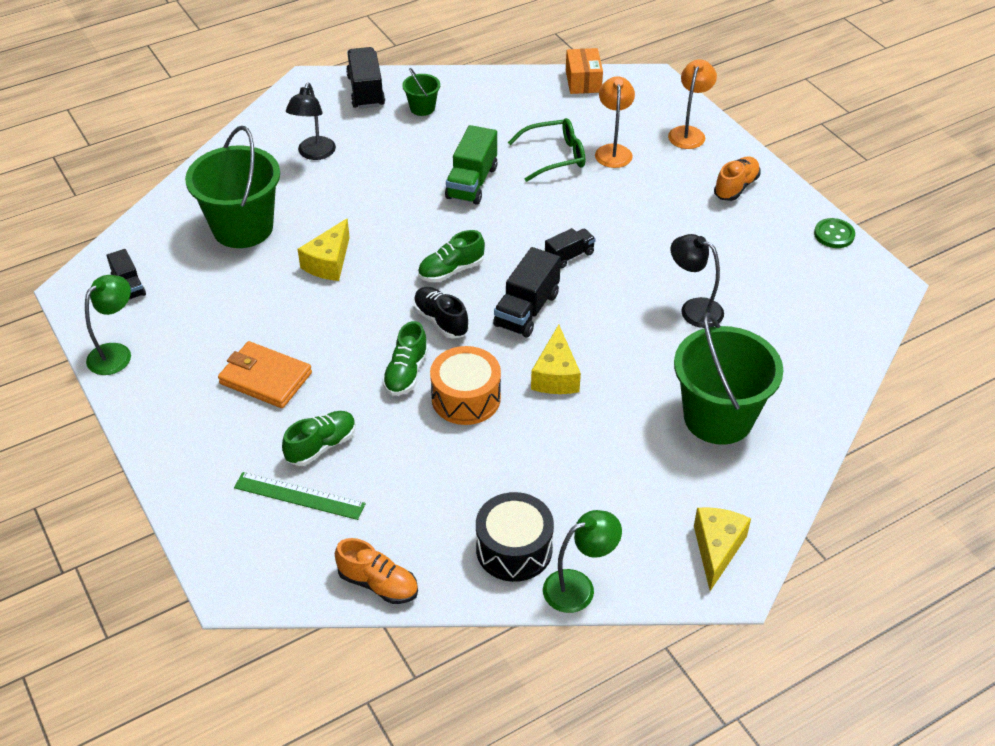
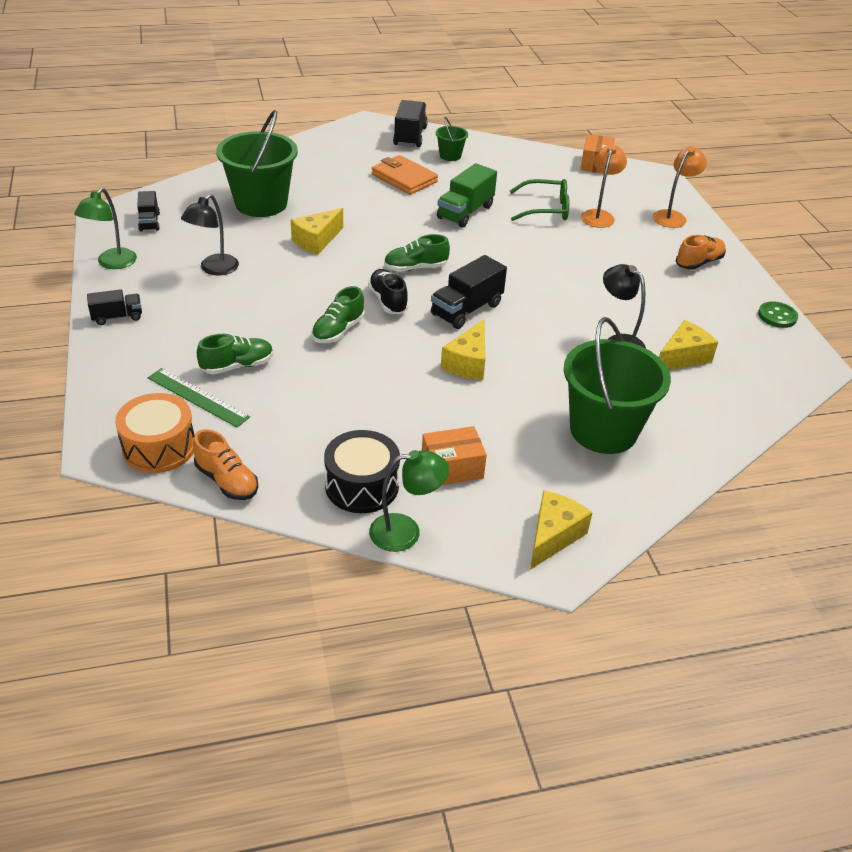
camera: 15 degrees right, 5 degrees down
green lamp [85,275,131,375] -> green lamp turned 150 degrees clockwise [74,188,137,269]
orange wallet [218,341,312,408] -> orange wallet moved to [372,155,438,195]
black lamp [286,83,336,160] -> black lamp moved to [181,194,239,275]
orange drum [430,346,501,425] -> orange drum moved to [115,393,195,473]
black truck [545,228,596,269] -> black truck moved to [87,289,142,325]
none -> orange box [422,426,487,485]
none -> yellow cheese [659,320,718,370]

